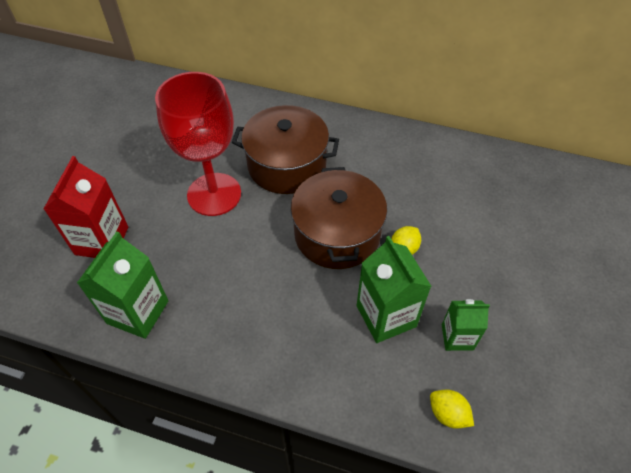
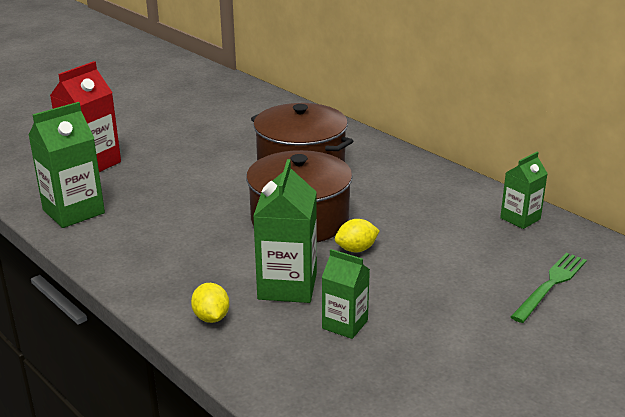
camera: 30 degrees right, 25 degrees down
red goblet [155,72,241,216] -> none
yellow lemon [430,390,474,429] -> yellow lemon moved to [191,283,229,323]
none -> green carton [500,152,548,229]
none -> green fork [511,253,587,323]

